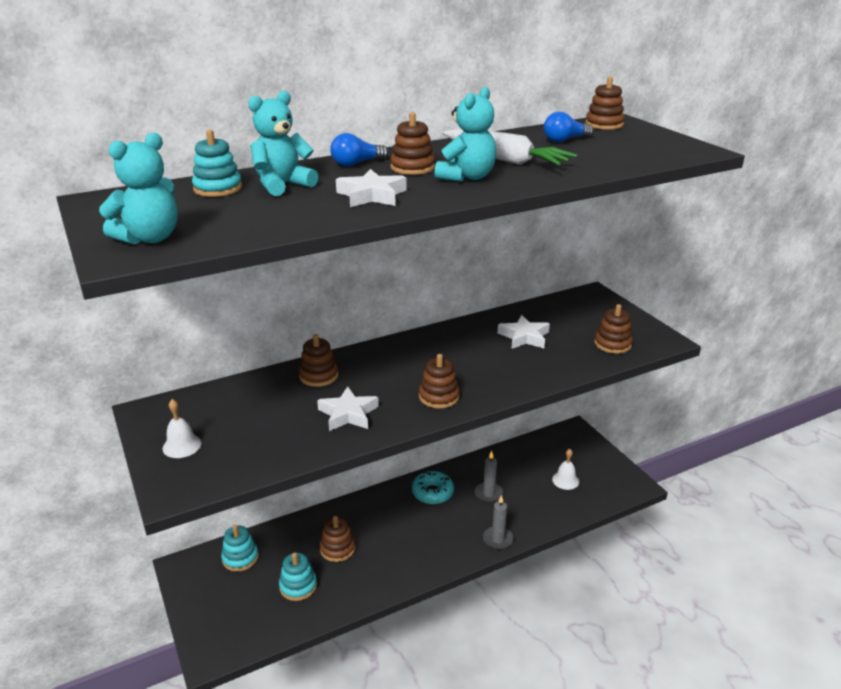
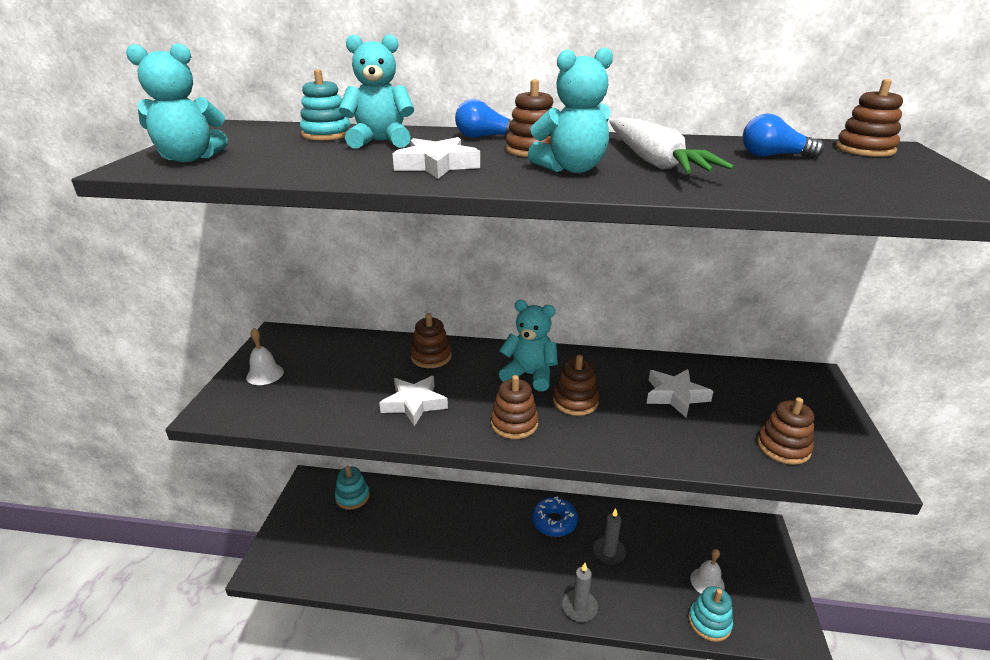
camera: 35 degrees right, 0 degrees up
turquoise stacking toy [279,552,317,601] -> turquoise stacking toy moved to [688,586,733,642]
brown stacking toy [320,516,355,562] -> brown stacking toy moved to [553,355,599,416]
turquoise donut [412,471,454,504] -> blue donut [532,496,578,537]
none -> turquoise teddy bear [499,300,558,391]

